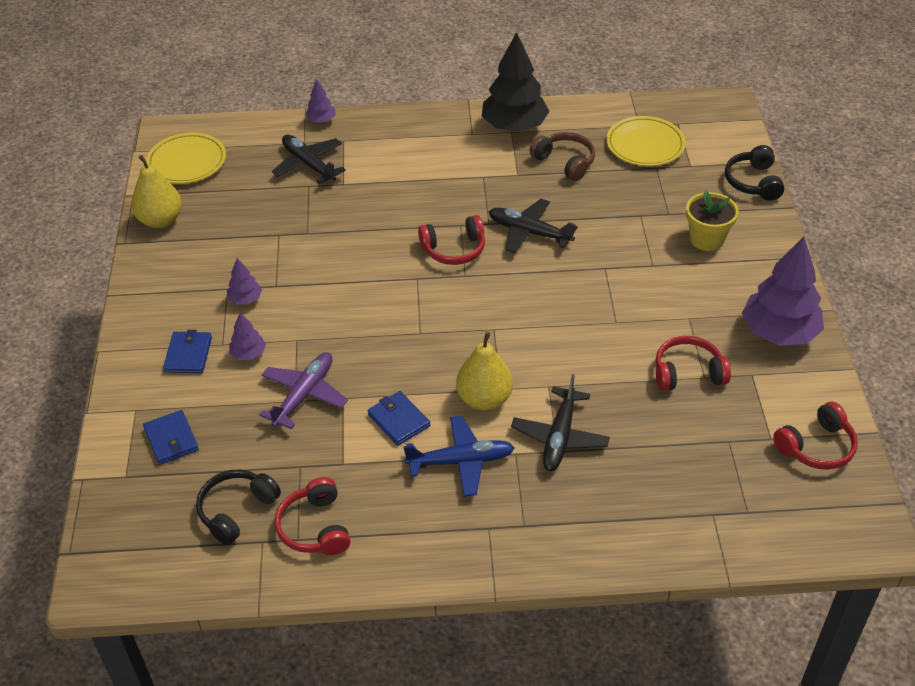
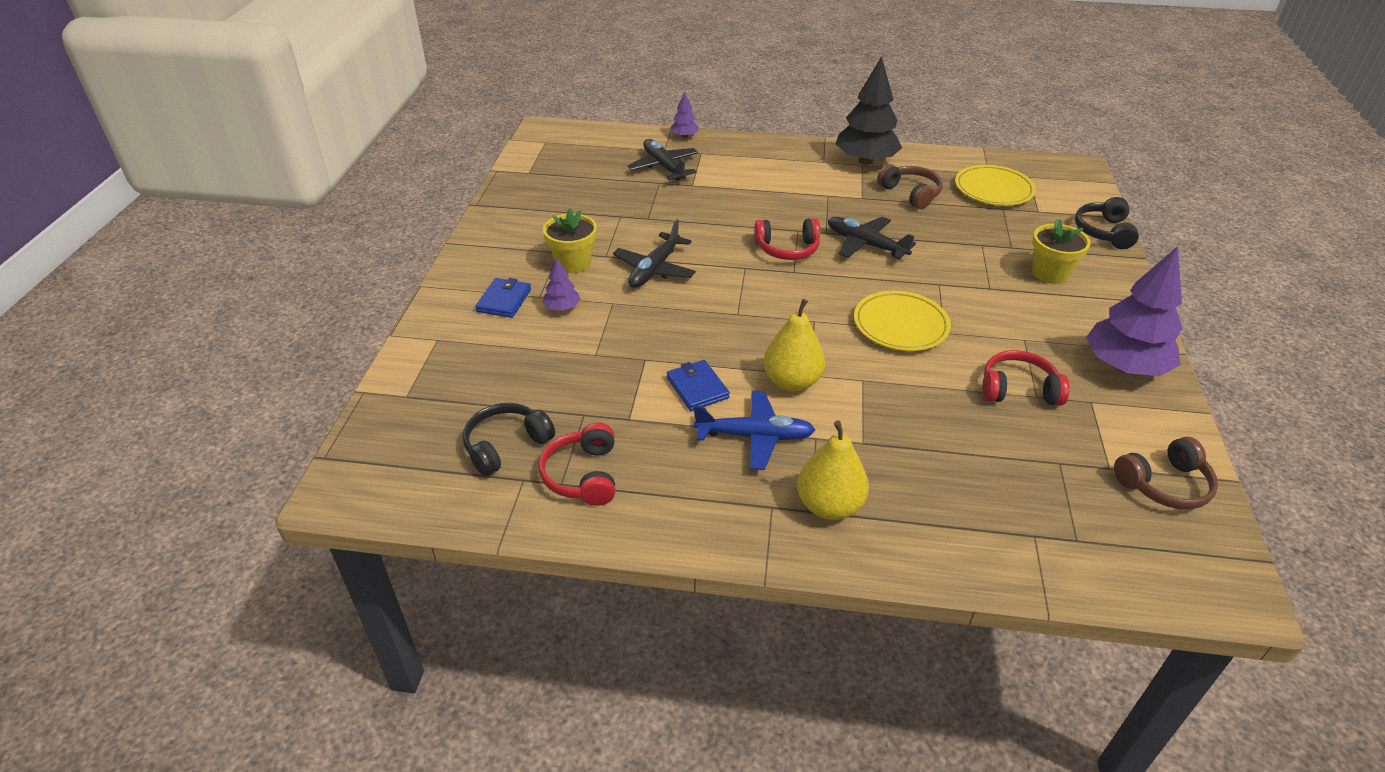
camera: 10 degrees right, 5 degrees down
yellow pear [131,155,182,228] -> yellow pear moved to [797,421,869,520]
blue wallet [143,410,199,465] -> none
yellow plate [146,133,226,184] -> yellow plate moved to [854,291,951,351]
purple tree [227,258,262,305] -> yellow flower pot [543,209,597,273]
purple plane [259,352,348,429] -> none
black plane [511,374,610,471] -> black plane moved to [613,219,696,288]
red headphones [773,402,858,470] -> brown headphones [1114,437,1218,509]

